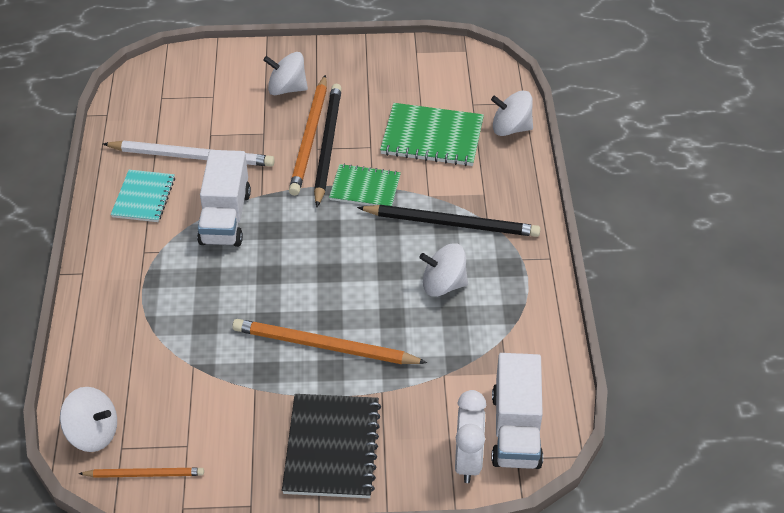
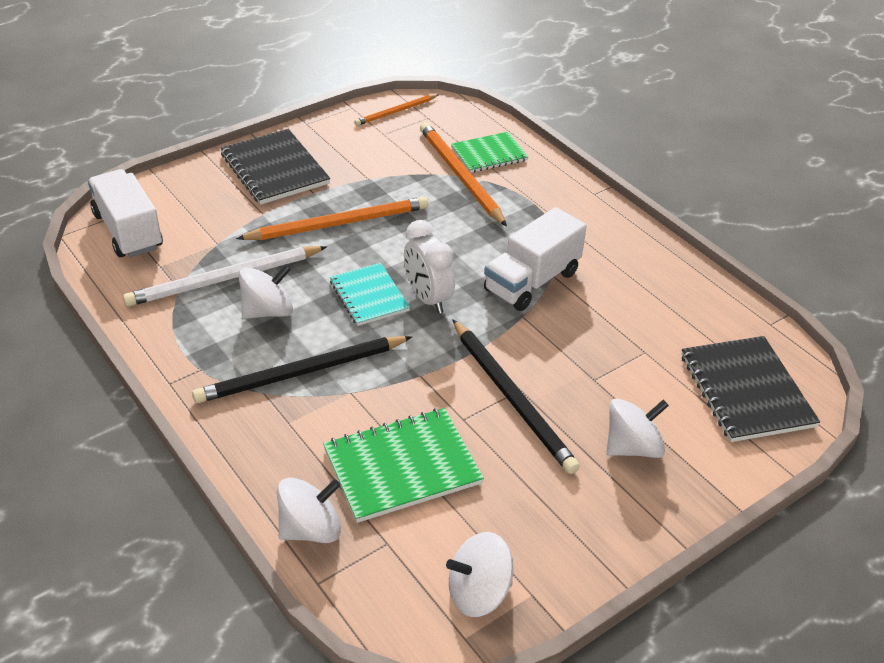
camera: 145 degrees right, 5 degrees down
white spinning top [60,387,117,452] -> white spinning top moved to [446,532,513,617]
white pencil [103,141,275,167] -> white pencil moved to [123,246,327,307]
turquoise notebook [111,170,175,222] -> turquoise notebook moved to [330,263,410,326]
white truck [197,150,251,247] -> white truck turned 105 degrees counterclockwise [484,207,587,311]
orange pencil [289,75,327,196] -> orange pencil moved to [420,122,507,226]
green notebook [329,164,401,206] -> green notebook moved to [451,132,528,173]
white clock [455,390,486,483] -> white clock moved to [404,220,455,313]
none -> black notebook [681,336,820,442]

